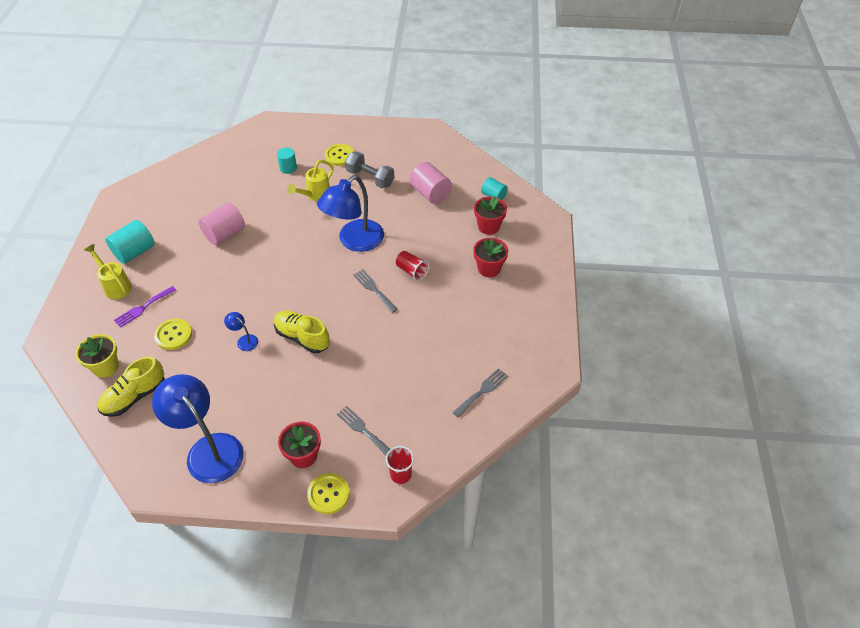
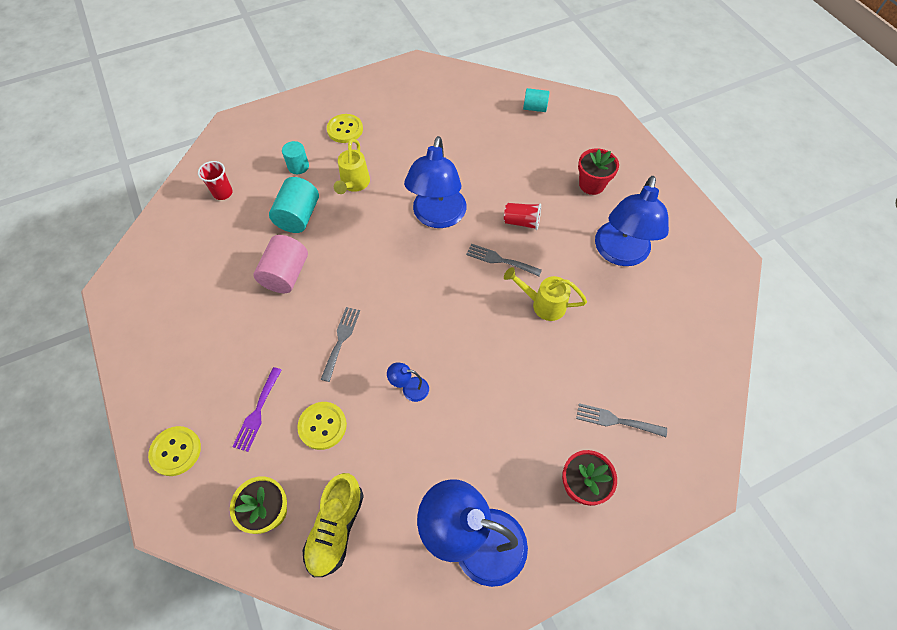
camera: 30 degrees left, 10 degrees up
yellow watering can [84,244,132,299] -> yellow watering can moved to [504,267,587,321]
turquoise cylinder [105,220,155,264] -> turquoise cylinder moved to [269,177,319,233]
yellow shoe [274,311,330,353] -> none
yellow button [307,473,350,514] -> yellow button moved to [148,426,201,476]
grey dumbbell [345,152,394,188] -> none
red cup [386,446,414,484] -> red cup moved to [198,161,233,200]
pink cylinder [410,162,452,204] -> none
grey fork [452,368,508,418] -> grey fork moved to [320,307,360,382]
red flower pot [474,196,507,235] -> none
none -> blue lamp [595,176,669,266]

